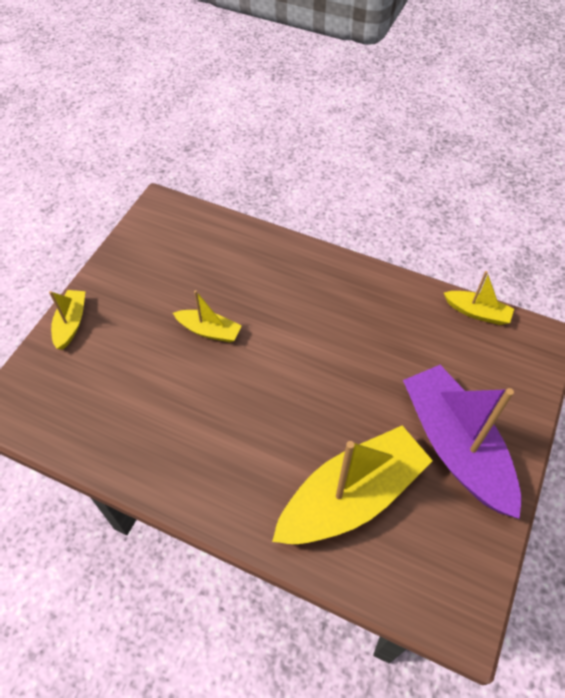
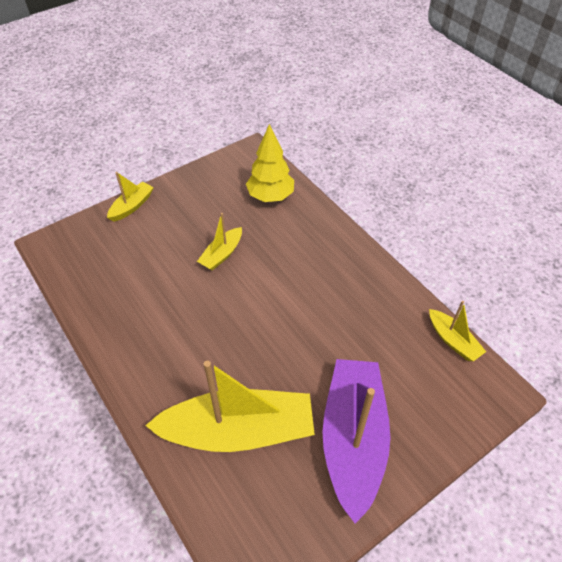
camera: 30 degrees right, 5 degrees down
yellow boat [173,290,242,343] -> yellow boat turned 75 degrees clockwise [197,213,242,270]
none -> yellow tree [246,124,294,202]

